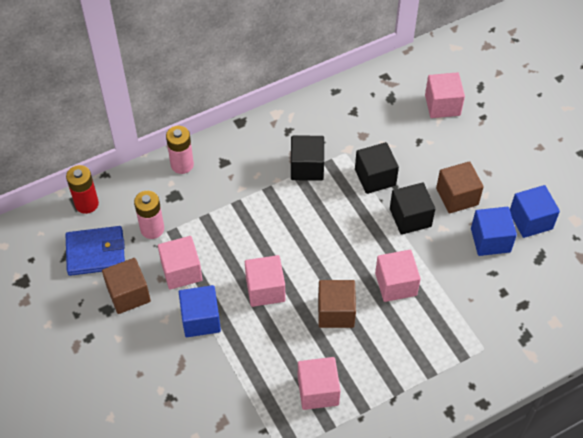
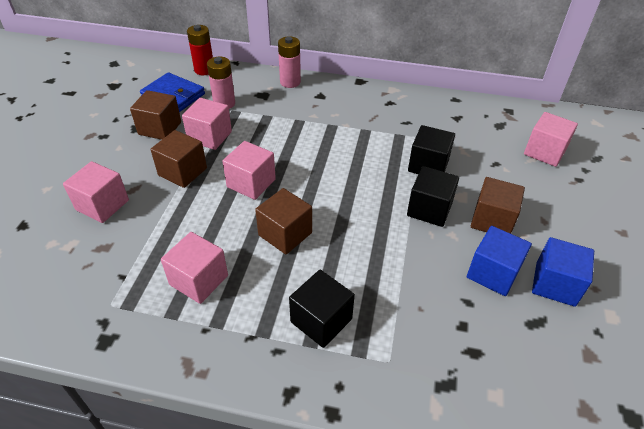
camera: 40 degrees right, 10 degrees down
blue cube [179,285,221,337] -> brown cube [151,130,207,188]
black cube [291,136,324,181] -> black cube moved to [289,270,355,348]
pink cube [375,250,421,302] -> pink cube moved to [63,161,129,223]

